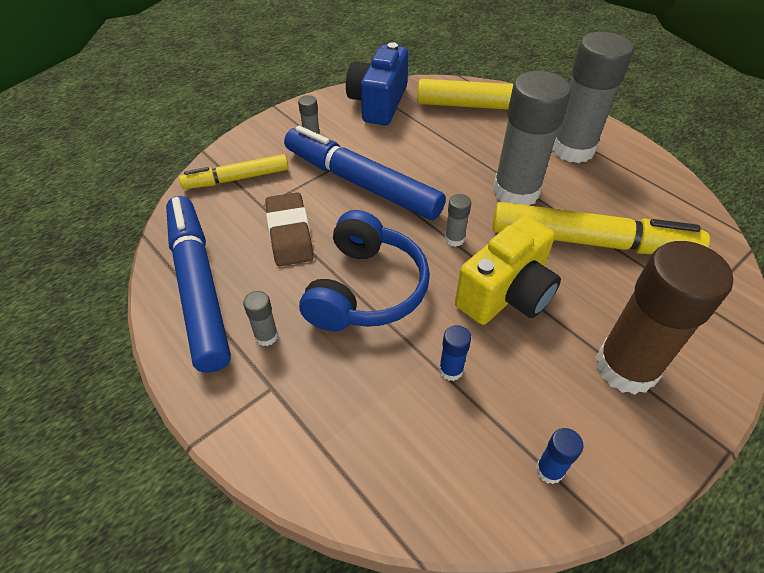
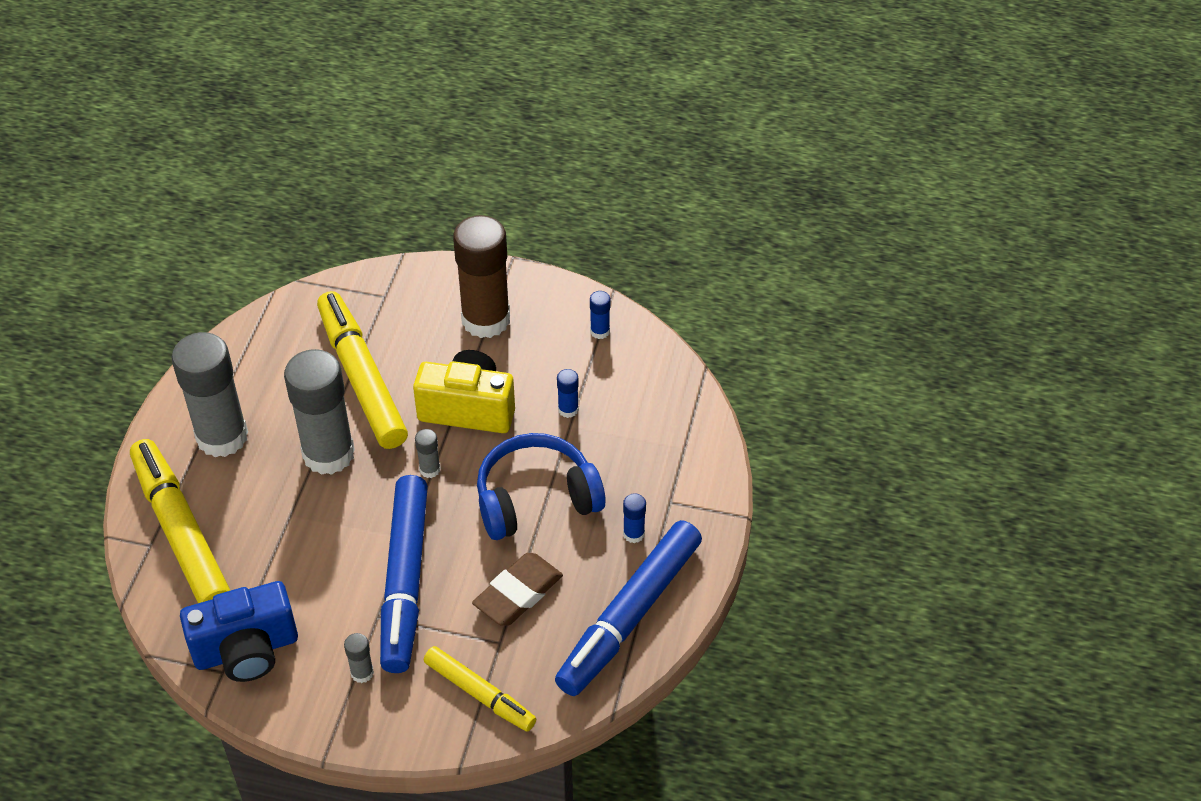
camera: 125 degrees left, 0 degrees up
grey glue stick [243,291,278,346] -> blue glue stick [623,493,646,543]

